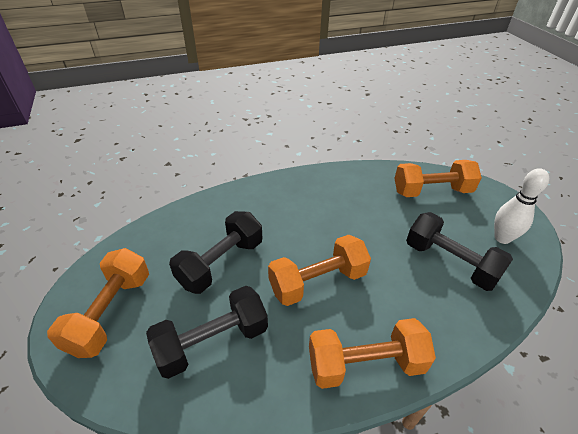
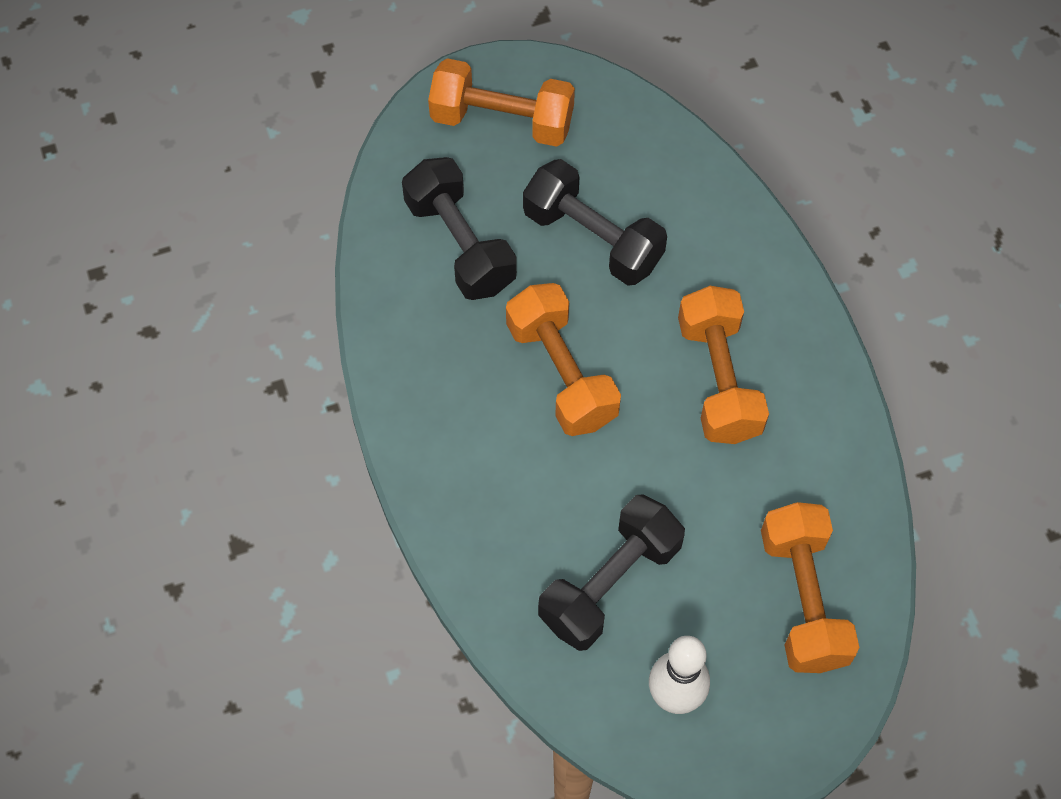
camera: 90 degrees right, 20 degrees up
orange dumbbell [309,318,436,389] -> orange dumbbell moved to [678,286,769,444]

